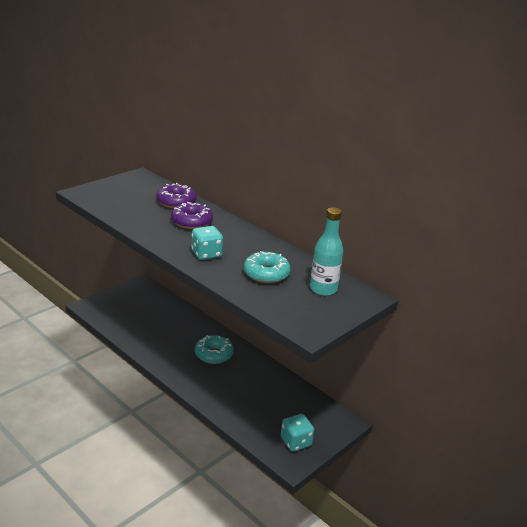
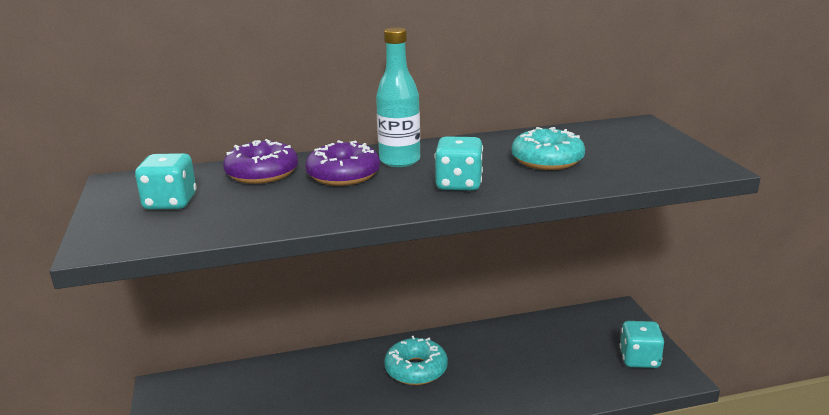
camera: 55 degrees left, 5 degrees down
turquoise bottle [310,207,343,296] -> turquoise bottle moved to [376,27,420,167]
none -> turquoise dice [135,153,197,210]

